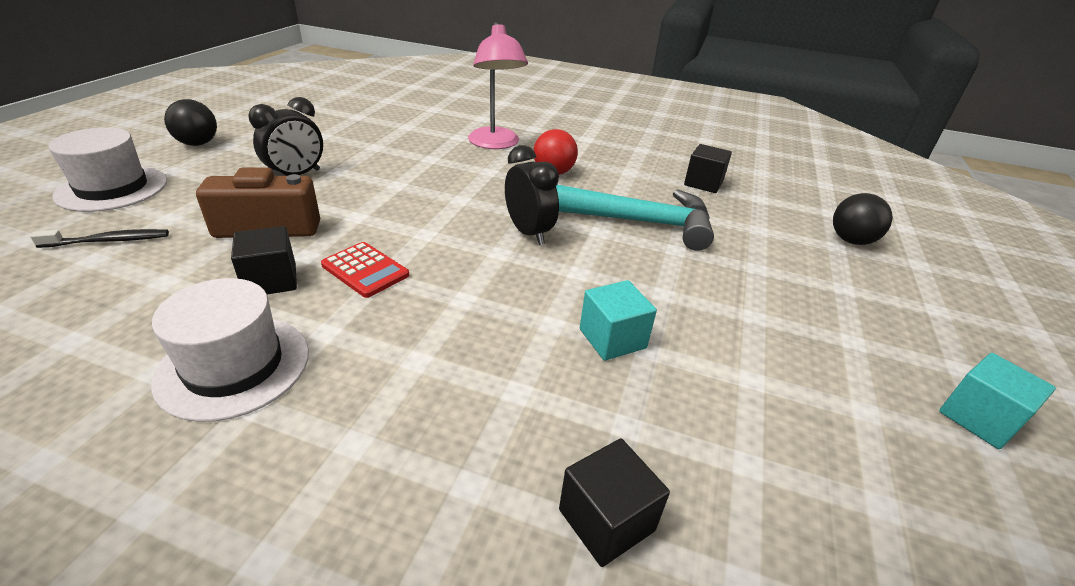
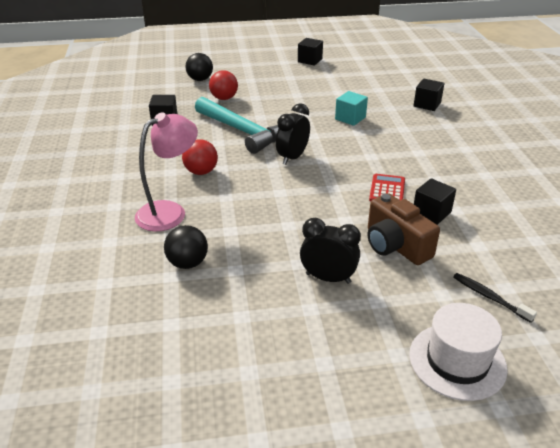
camera: 115 degrees left, 0 degrees up
white hat [151,278,309,422] -> none
black ball [164,99,217,146] -> black ball moved to [164,225,208,269]
turquoise hammer [556,185,714,251] -> turquoise hammer turned 150 degrees clockwise [195,97,279,154]
turquoise cube [939,353,1056,449] -> black cube [298,38,323,66]
none -> red ball [209,70,238,100]

